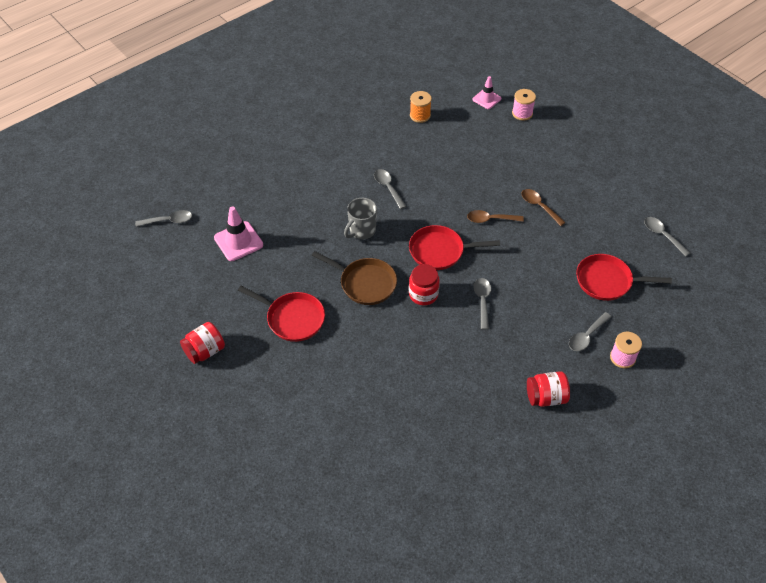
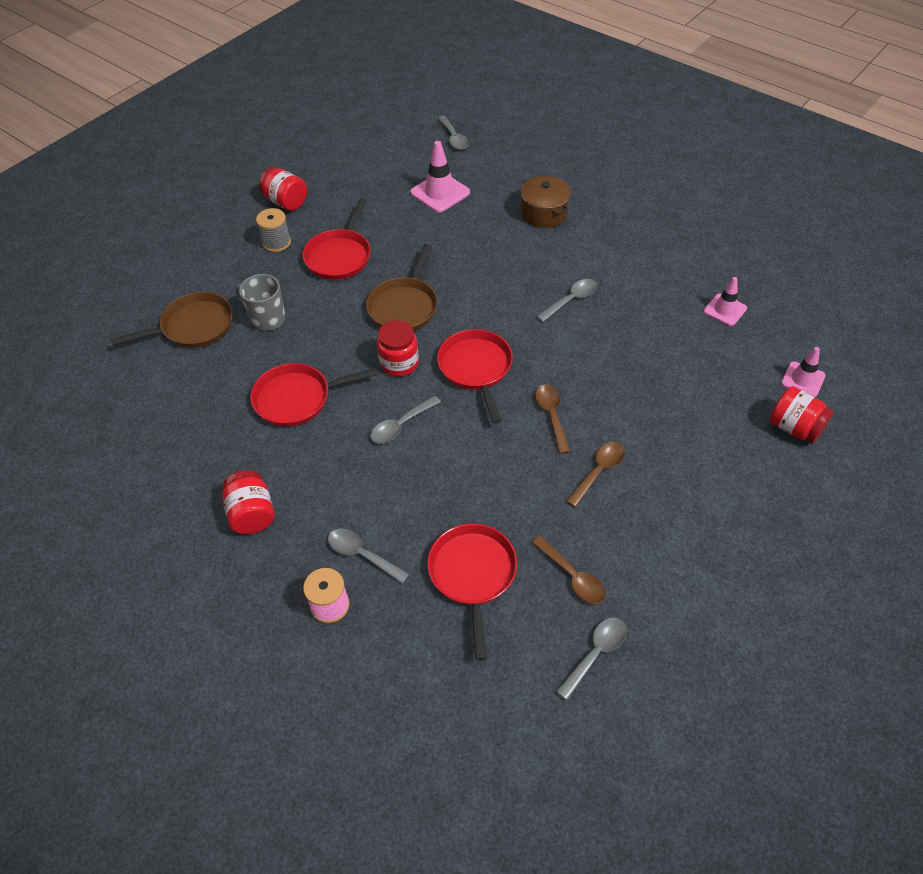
camera: 80 degrees right, 0 degrees up
grey mug [344,198,377,239] -> grey mug moved to [235,274,286,331]
orange spool [410,91,432,123] -> pink traffic cone [704,277,747,326]
grey spoon [473,278,491,330] -> grey spoon turned 150 degrees clockwise [370,396,441,444]
pink spool [512,89,536,121] -> red jar [769,386,834,443]
none -> brown pan [111,292,233,348]
none -> red pan [250,363,378,427]
none -> grey spool [256,208,291,252]
none -> brown pot [521,176,571,228]
none -> brown spoon [531,536,606,604]

